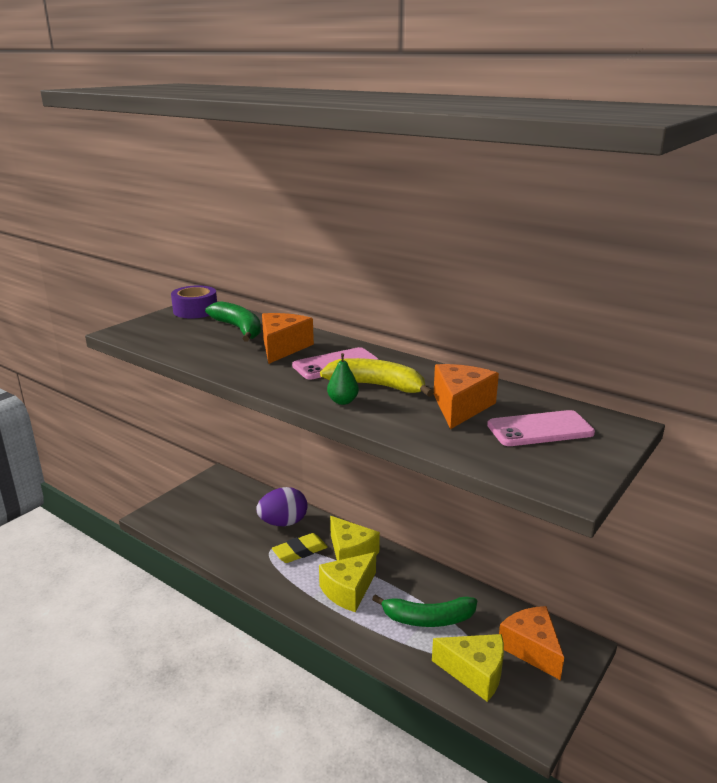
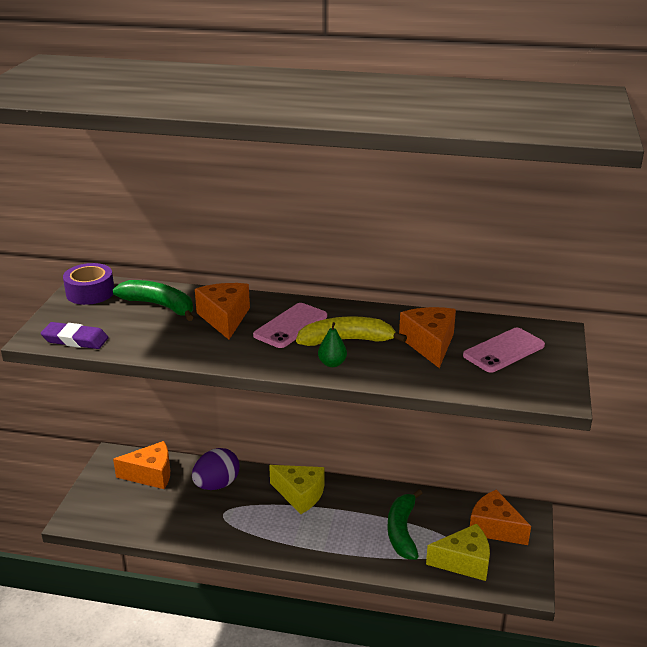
camera: 25 degrees left, 5 degrees up
yellow eraser [272,533,328,563] -> none
yellow cheese [319,552,376,612] -> none
green banana [372,594,477,627] -> green banana turned 120 degrees clockwise [387,489,422,560]
none -> purple eraser [41,322,109,349]
none -> orange cheese [113,441,170,489]

